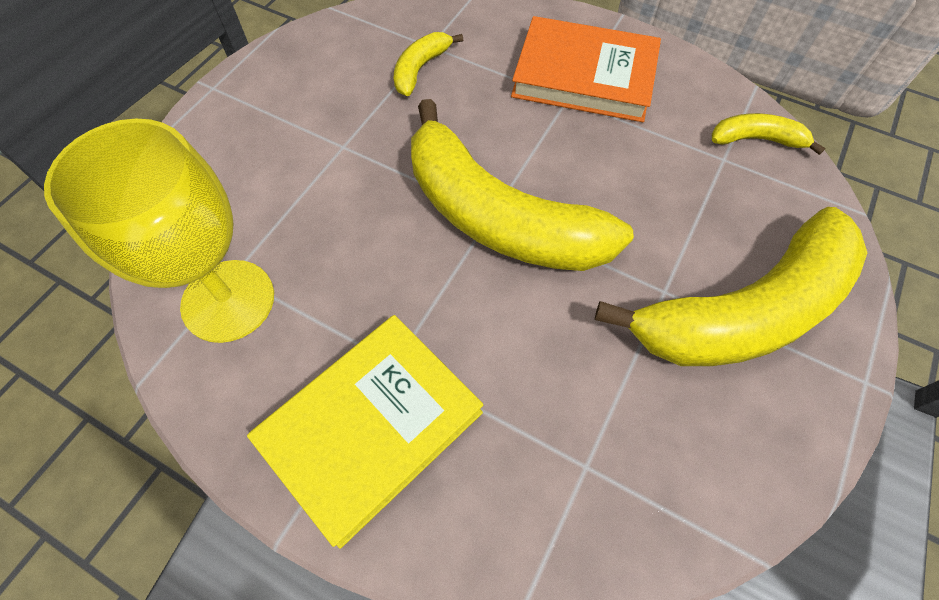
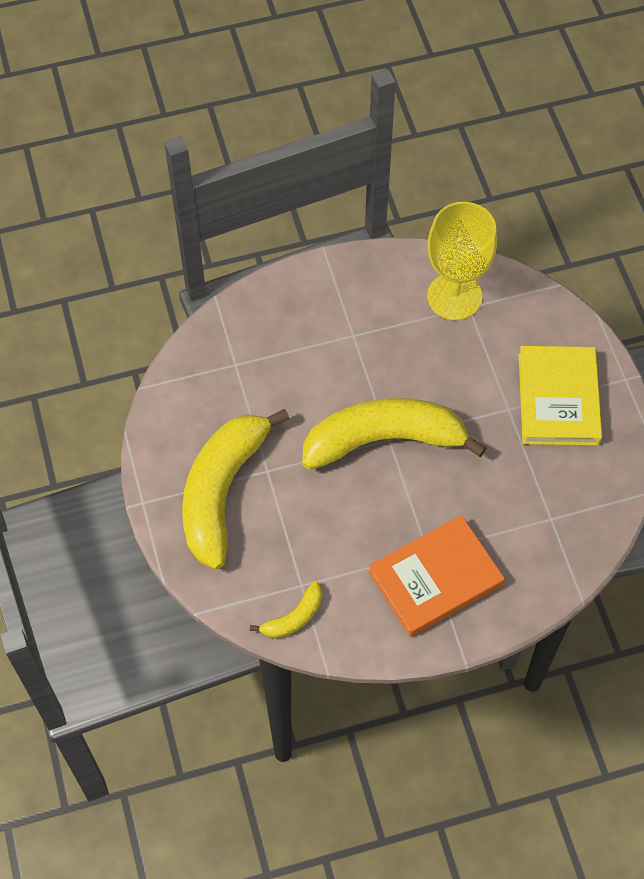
camera: 135 degrees right, 0 degrees up
yellow book [247,315,483,549] -> yellow book moved to [519,346,602,446]
yellow banana [394,32,463,96] -> none

